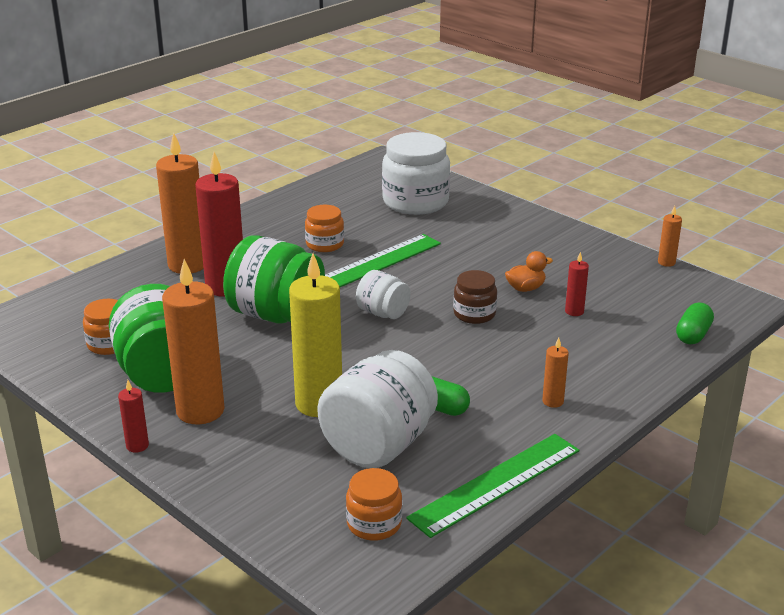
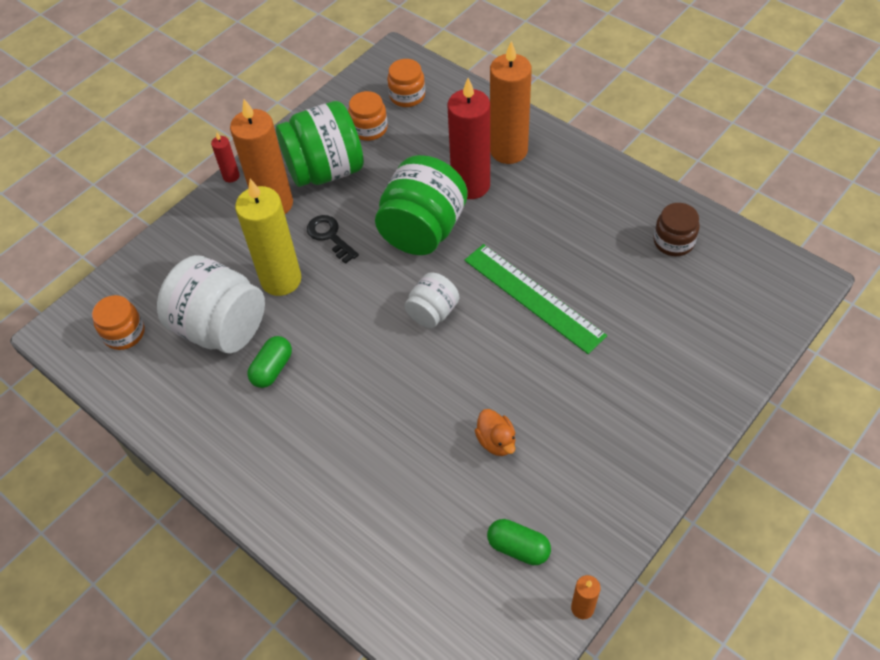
camera: 90 degrees right, 25 degrees up
orange jar [305,205,344,252] -> orange jar moved to [387,59,425,107]
white jar [382,132,450,215] -> none
green ruler [406,434,579,538] -> none
brown jar [453,270,497,324] -> brown jar moved to [654,203,700,256]
orange candle [542,338,569,408] -> none
red candle [565,252,589,316] -> none
green capsule [676,303,714,344] -> green capsule moved to [487,519,551,565]
none -> black key [307,215,359,264]

